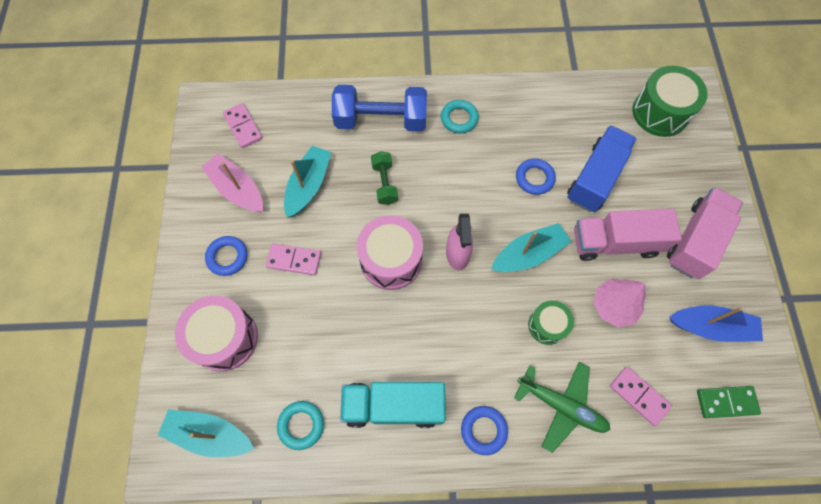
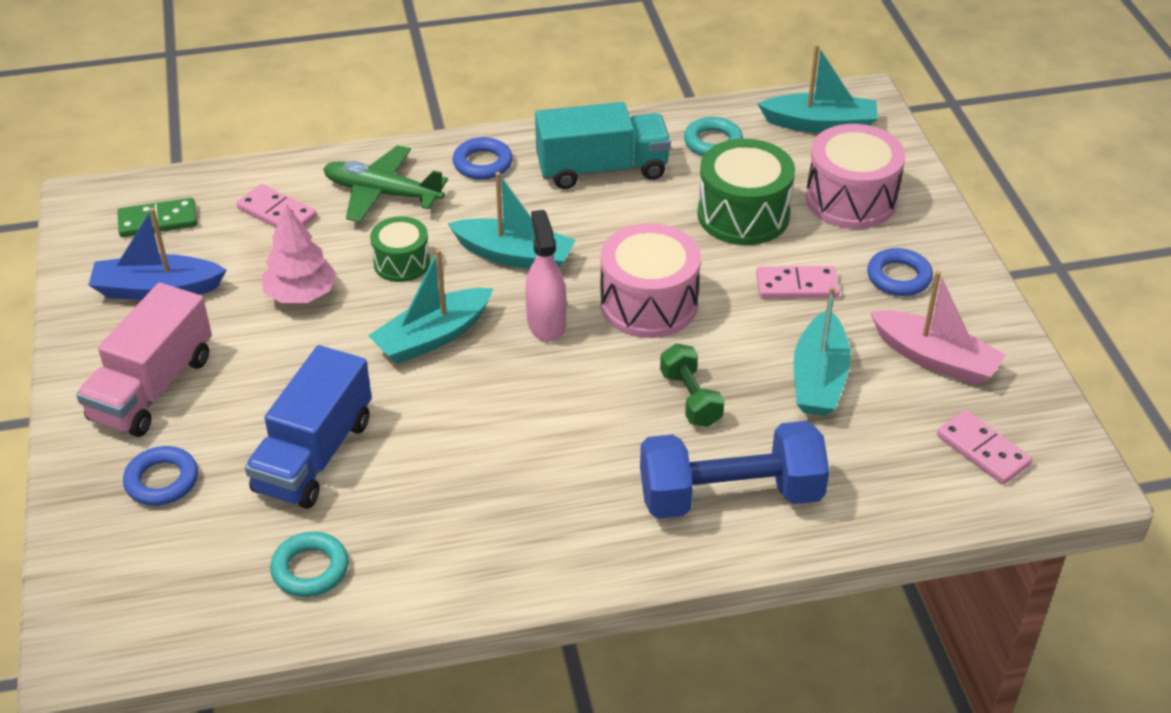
camera: 170 degrees right, 25 degrees down
turquoise ring [441,100,479,133] -> turquoise ring moved to [270,532,349,597]
blue ring [516,158,556,195] -> blue ring moved to [123,446,198,506]
pink truck [574,209,682,261] -> none
green drum [632,66,708,137] -> green drum moved to [697,139,795,245]
none -> turquoise boat [447,172,575,269]

